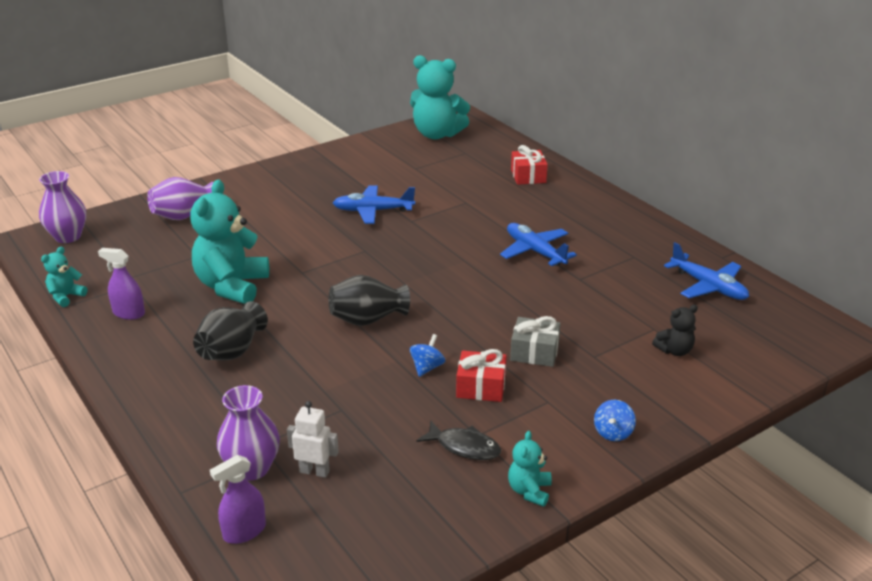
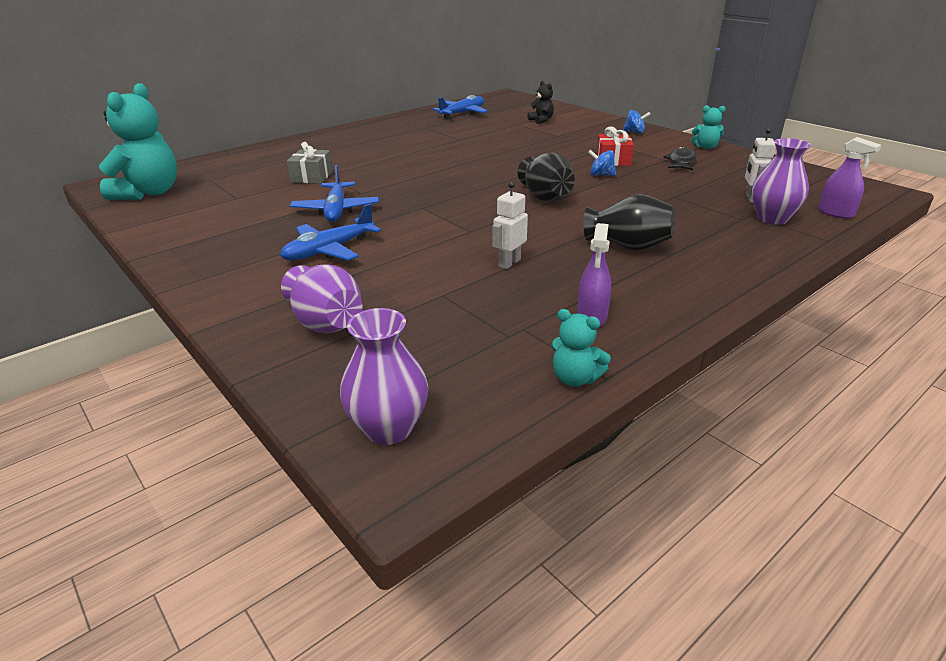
camera: 95 degrees left, 0 degrees up
turquoise teddy bear [190,179,269,304] -> white robot [492,181,528,269]
blue plane [500,223,577,266] -> blue plane moved to [280,203,381,261]
grey gift [510,316,561,367] -> grey gift moved to [287,142,332,184]
red gift [511,145,548,185] -> none

